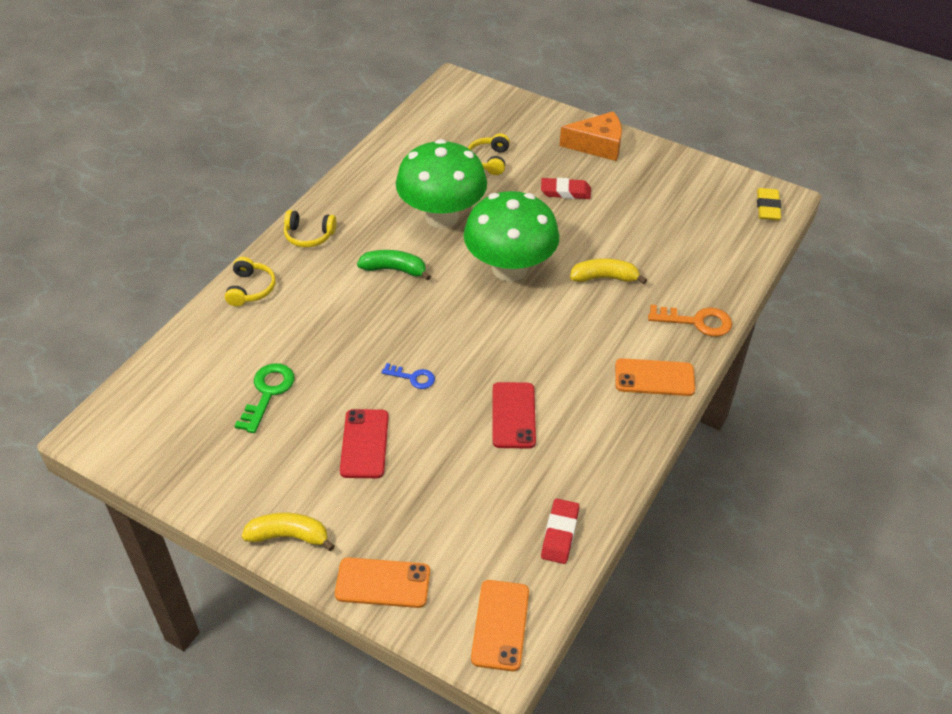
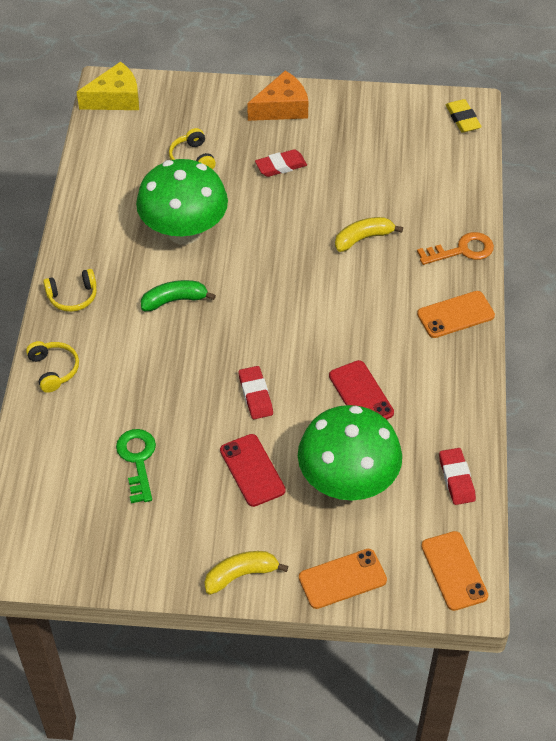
camera: 25 degrees left, 5 degrees up
blue key [382,363,435,389] -> red eraser [238,366,273,419]
green mushroom [463,191,560,282] -> green mushroom moved to [298,405,402,500]
none -> yellow cheese [77,62,139,110]

